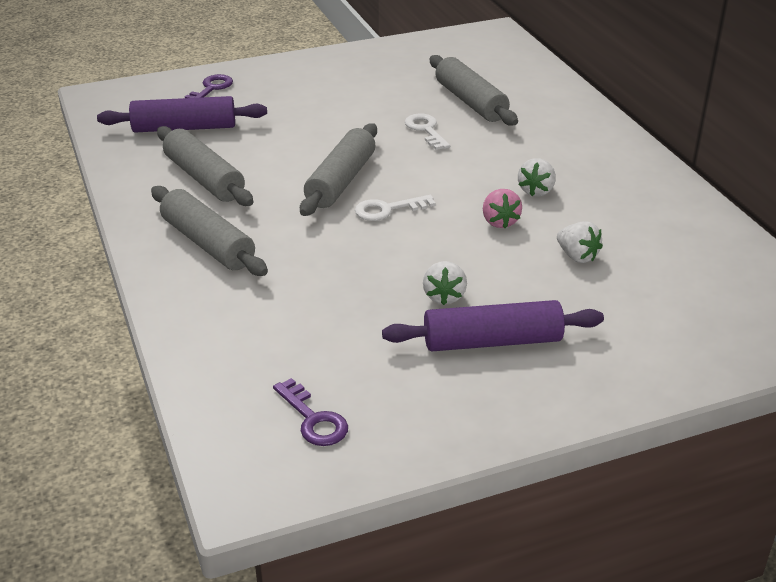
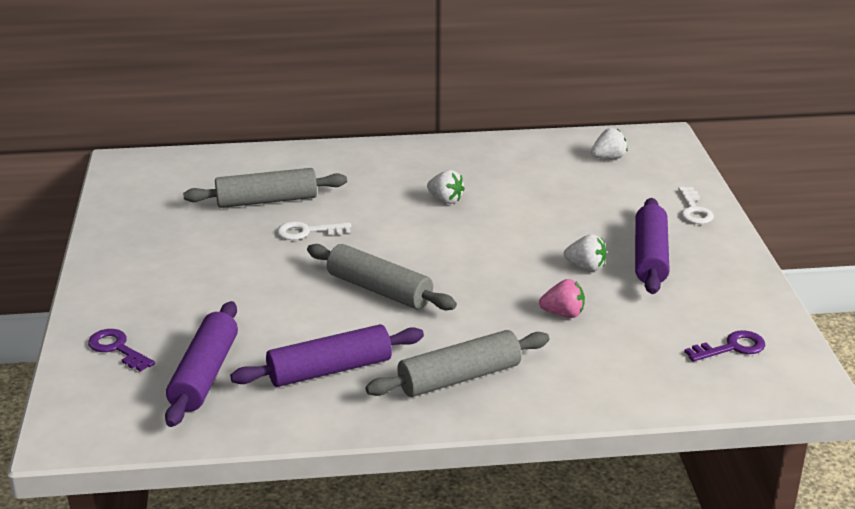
camera: 75 degrees left, 5 degrees down
grey rolling pin [157,126,253,206] -> purple rolling pin [230,324,424,387]
white key [355,195,436,221] -> white key moved to [678,187,714,224]
pink strawberry [483,189,522,228] -> pink strawberry moved to [539,279,585,318]
white strawberry [557,221,603,263] -> white strawberry moved to [591,128,628,159]

